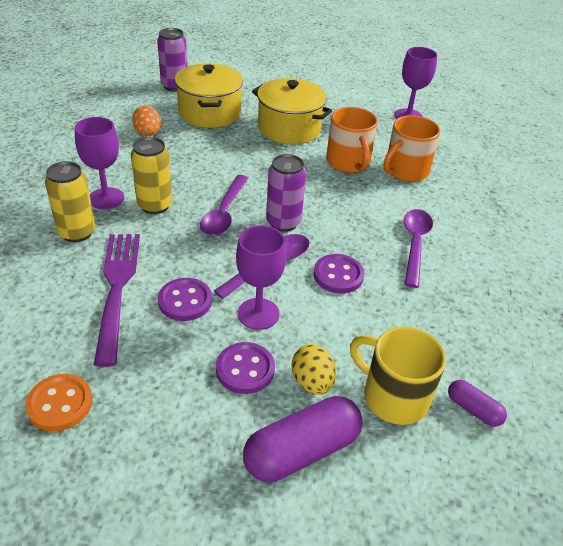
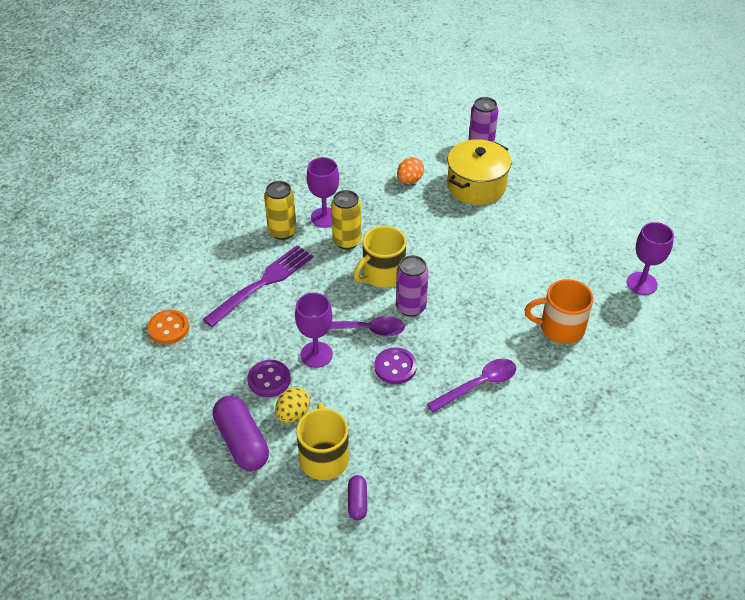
camera: 50 degrees right, 5 degrees up
purple button [158,278,212,321] -> none
purple spoon [200,175,248,236] -> yellow mug [354,226,406,288]
purple capsule [243,396,363,482] -> purple capsule turned 45 degrees clockwise [213,396,269,471]
yellow pot [252,78,332,144] -> none
orange mug [326,107,378,173] -> none

